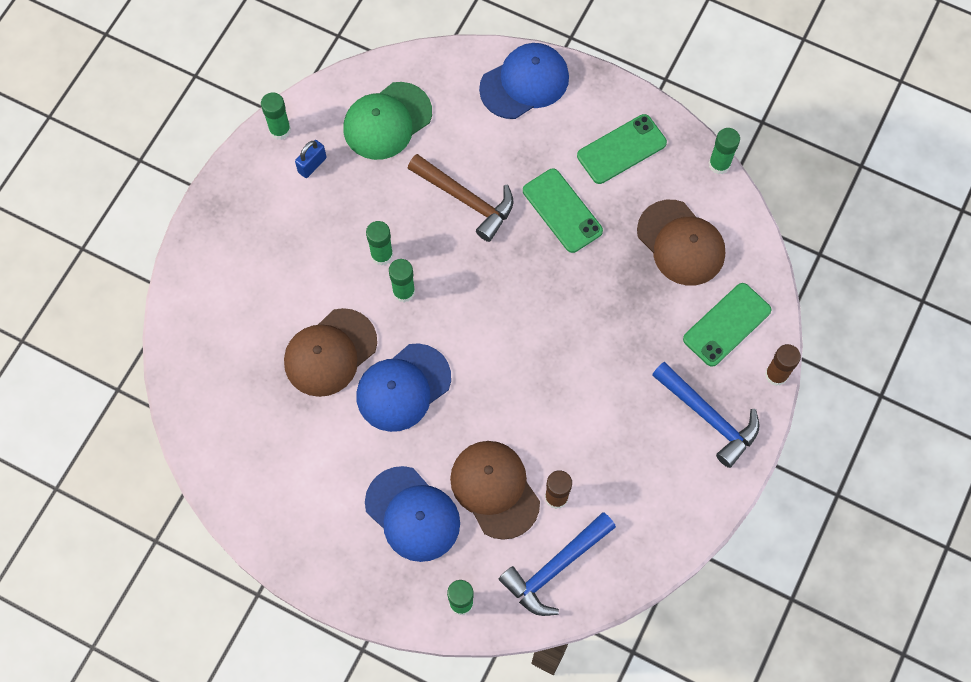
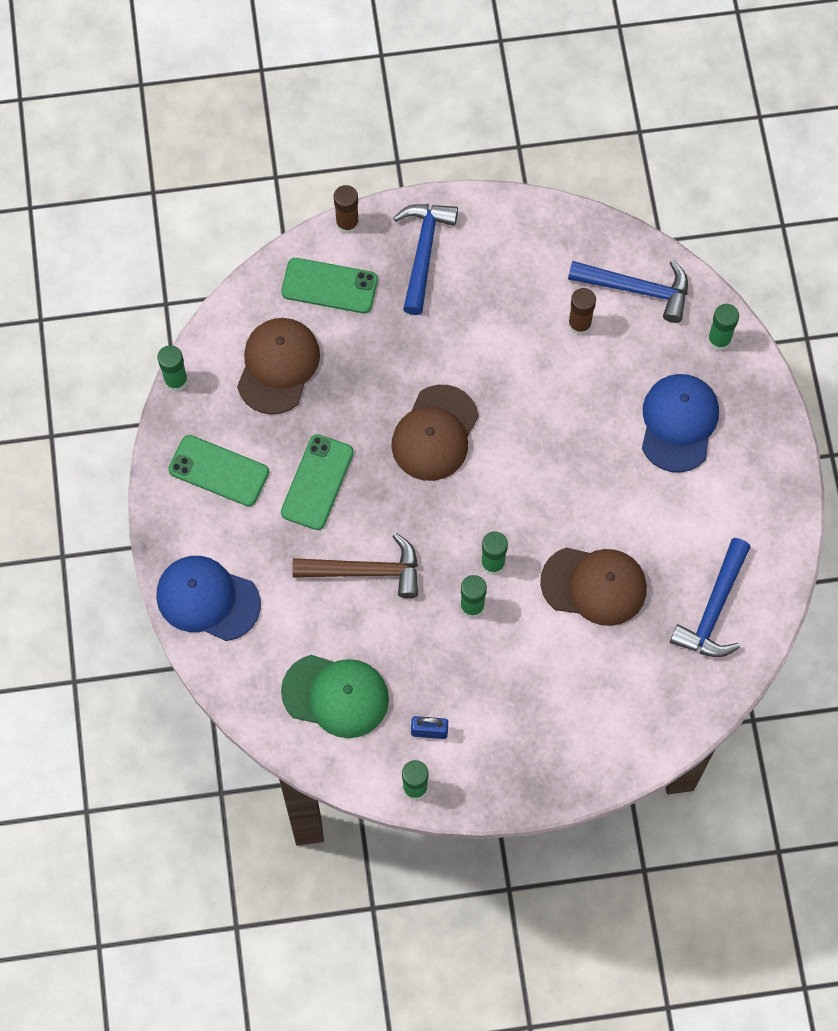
camera: 125 degrees left, 0 degrees up
blue cap [356,343,451,432] -> none
brown hammer [408,154,514,242] -> brown hammer turned 90 degrees clockwise [292,533,418,598]
brown cap [450,441,540,540] -> brown cap moved to [391,385,479,481]
none -> blue hammer [670,538,751,657]

